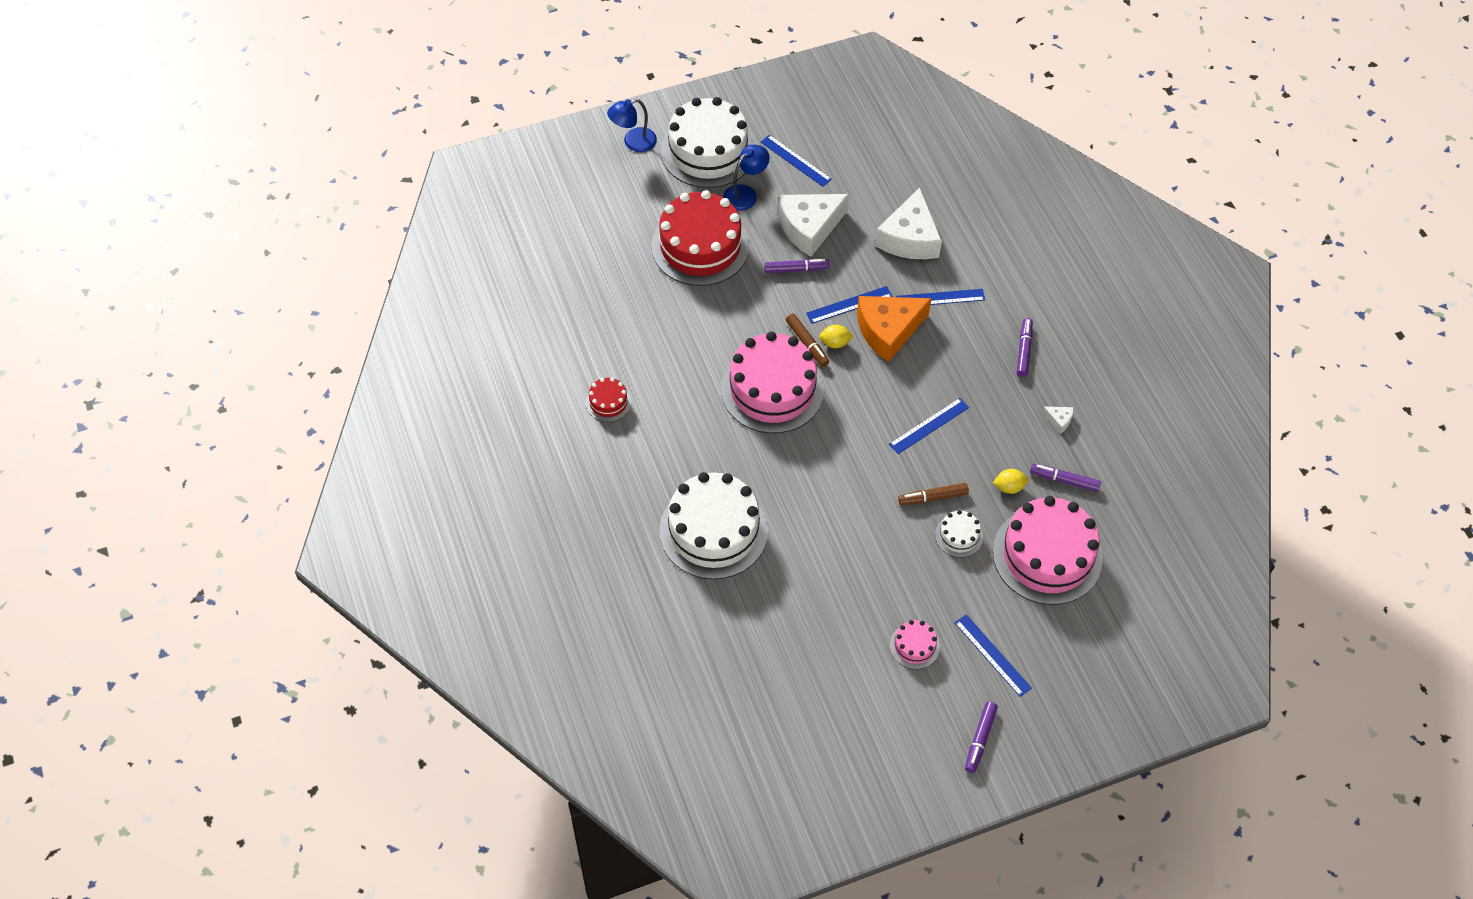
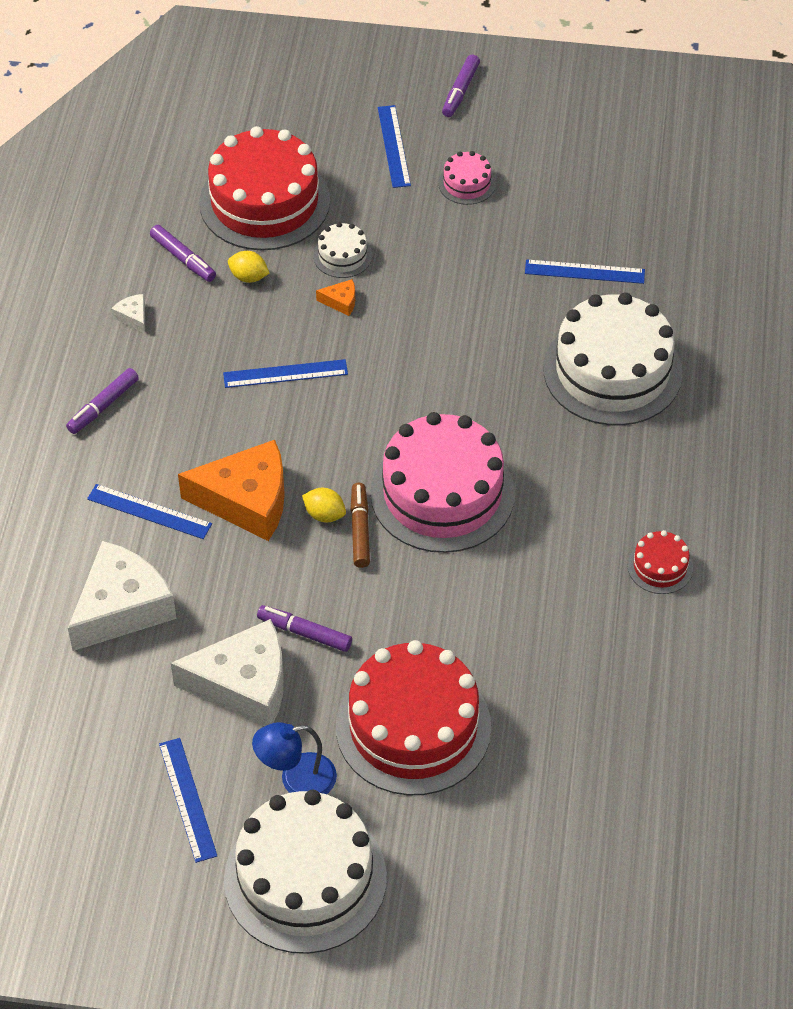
camera: 150 degrees left, 5 degrees down
blue lamp [607,99,657,152] -> none
blue ruler [806,286,893,324] -> blue ruler moved to [525,259,645,284]
brown marker [898,483,969,505] -> orange cheese [316,279,355,316]
purple marker [965,701,998,773] -> purple marker turned 150 degrees clockwise [442,55,480,117]
pink cake [993,496,1103,605] -> red cake [199,126,330,251]

